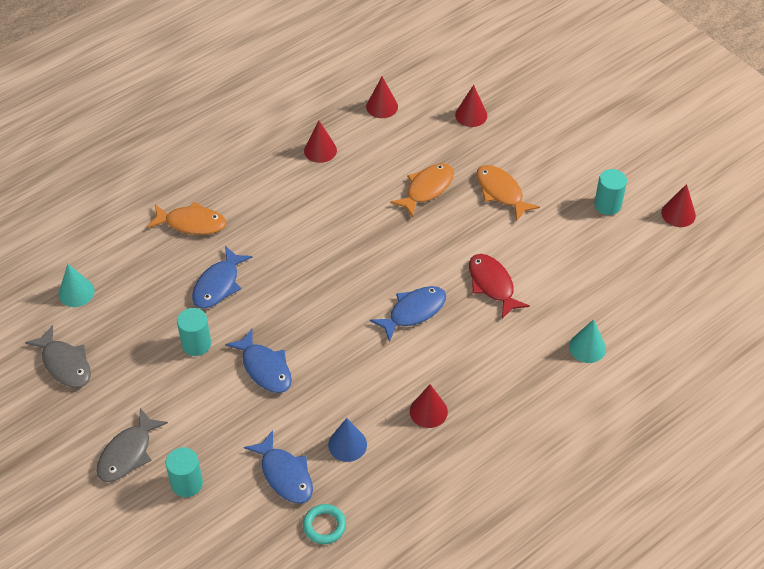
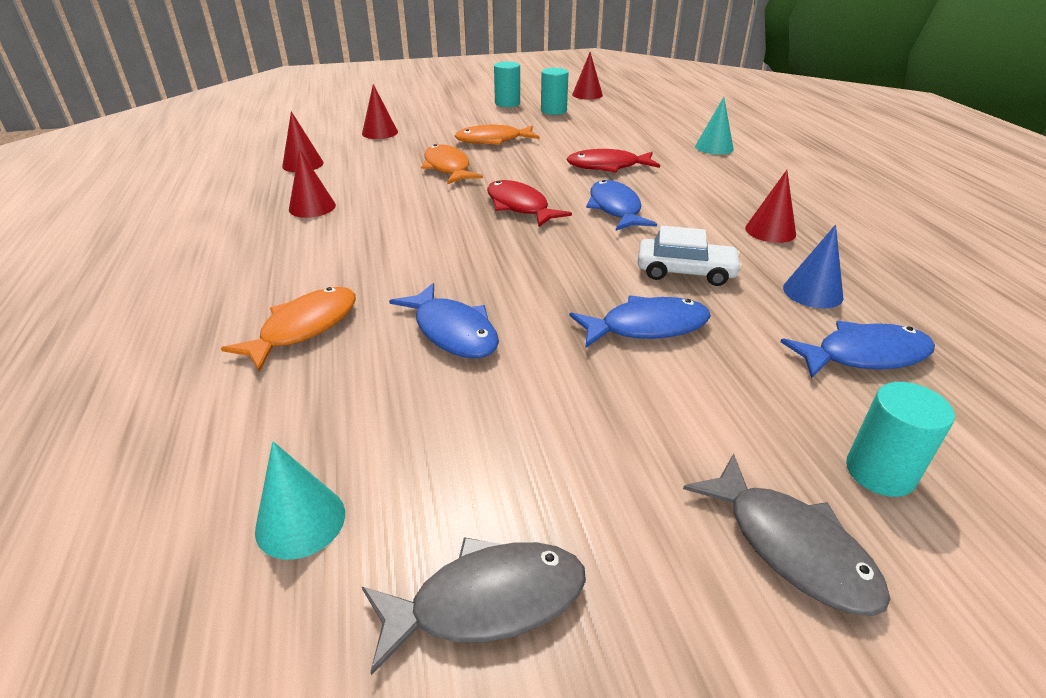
camera: 65 degrees left, 15 degrees down
turquoise cylinder [177,308,211,356] -> turquoise cylinder moved to [494,61,520,107]
turquoise ring [303,504,346,544] -> none
none -> red fish [487,180,572,227]
none -> white car [638,226,742,286]

